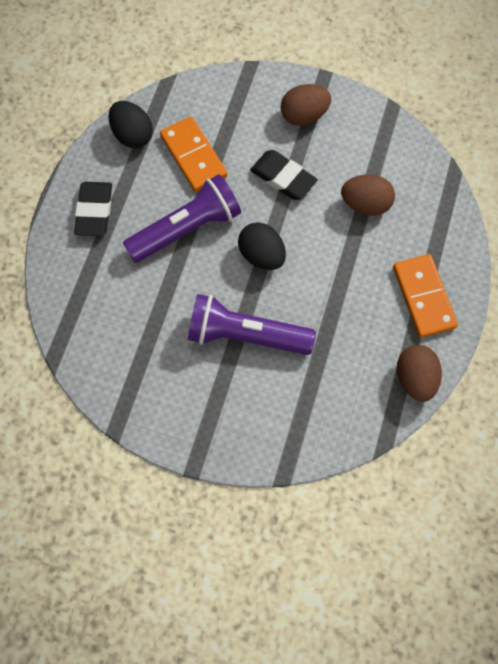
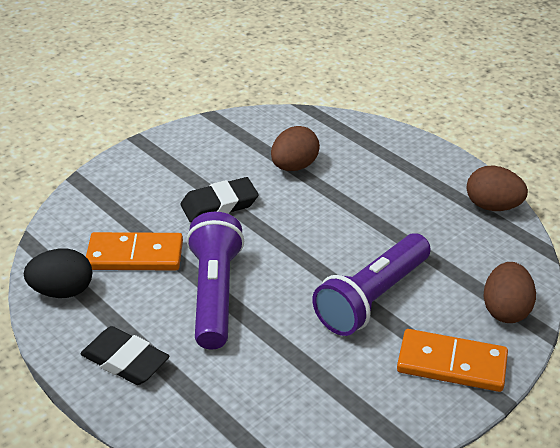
camera: 60 degrees left, 30 degrees down
black egg [238,222,286,270] -> none
brown egg [281,84,331,126] -> brown egg moved to [483,262,536,323]
orange domino [393,254,458,338] -> orange domino moved to [397,329,508,392]

